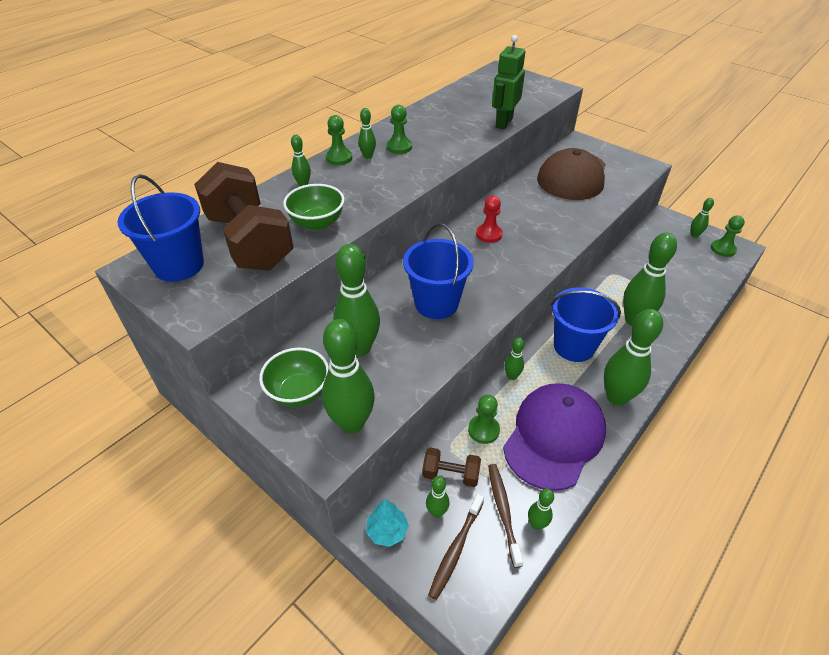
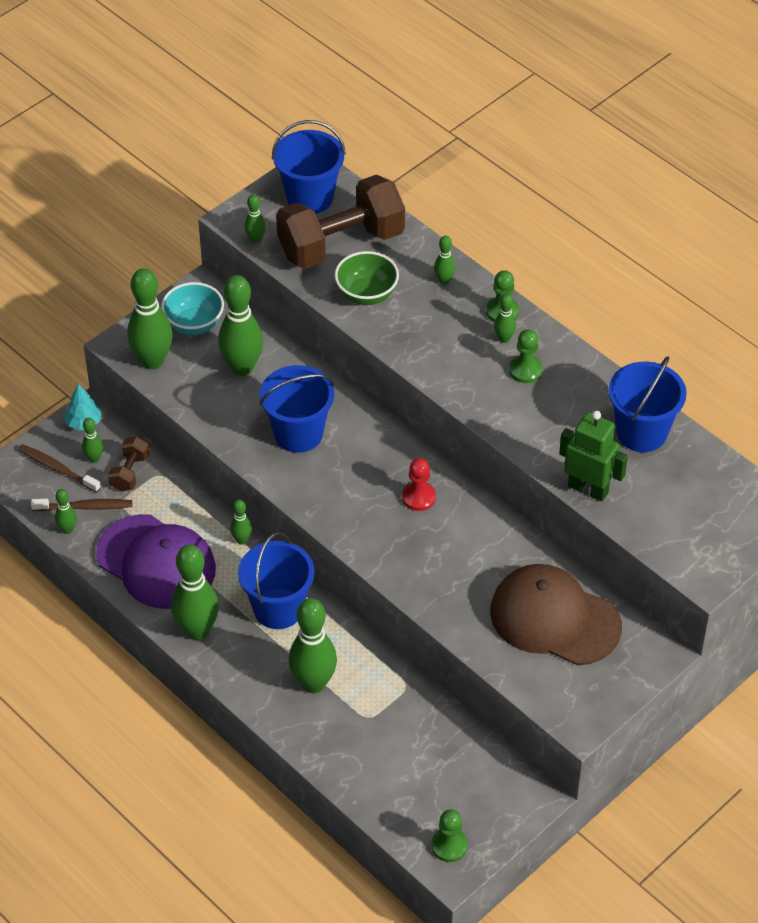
camera: 95 degrees right, 5 degrees up
green bowl [259,348,329,407] -> turquoise bowl [161,282,224,335]
green pawn [468,395,500,444] -> none
green bowling pin [691,198,714,238] -> green bowling pin moved to [244,195,266,244]
none -> blue bucket [608,356,687,452]

